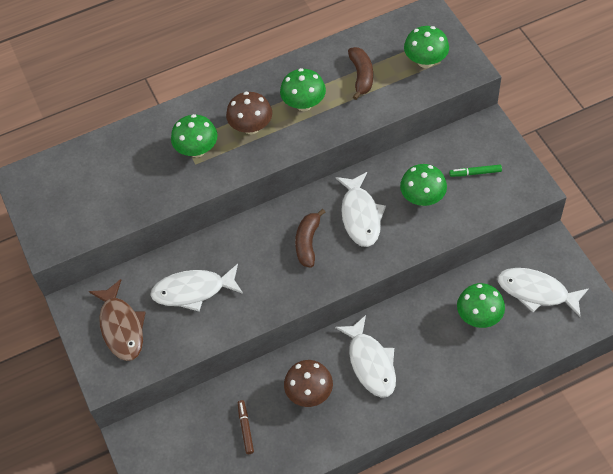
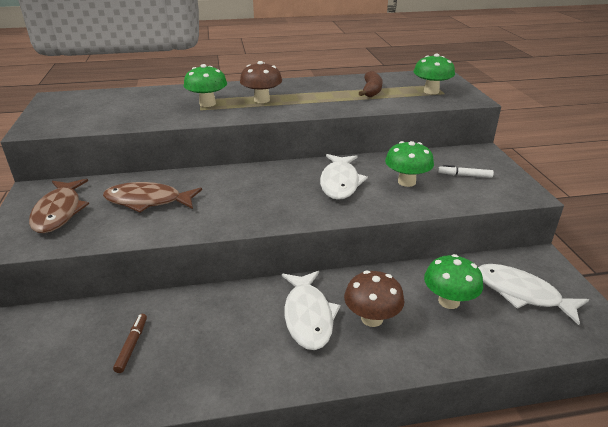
camera: 10 degrees right, 25 degrees down
white fish [150,264,243,312] -> brown fish [103,182,202,213]
green mushroom [280,68,326,111] -> none
brown mushroom [284,360,333,407] -> brown mushroom moved to [344,270,405,327]
brown banana [295,209,325,268] -> none
green marker [449,165,502,177] -> white marker [438,165,494,178]

